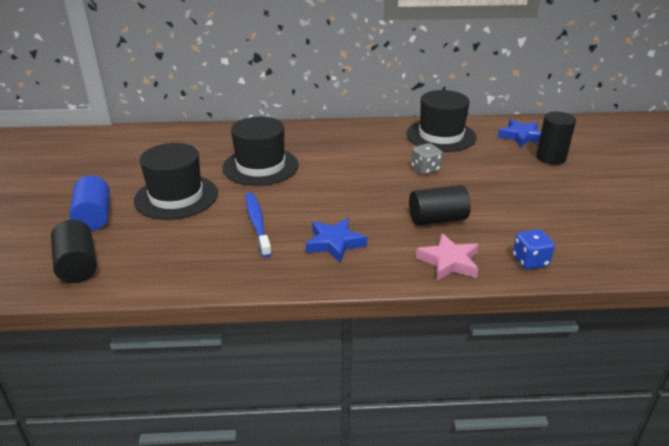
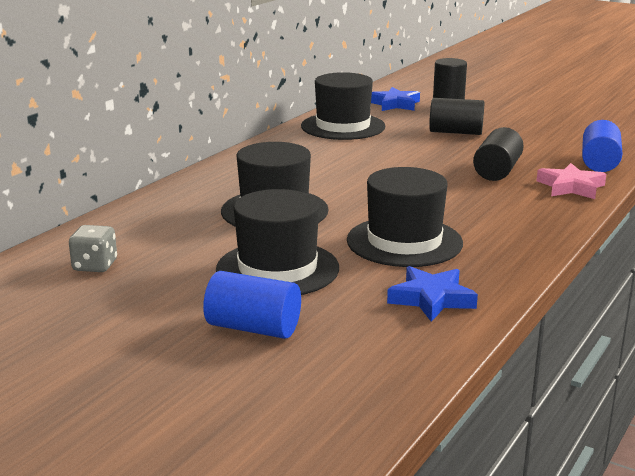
camera: 55 degrees left, 10 degrees down
black cylinder [51,220,97,283] -> black cylinder moved to [429,98,485,135]
blue toothbrush [246,192,272,258] -> black hat [347,167,463,267]
blue star [306,218,367,263] -> blue star moved to [387,266,478,322]
grey dice [411,143,443,175] -> grey dice moved to [69,225,117,272]
blue dice [513,229,555,270] -> blue cylinder [582,120,623,172]

